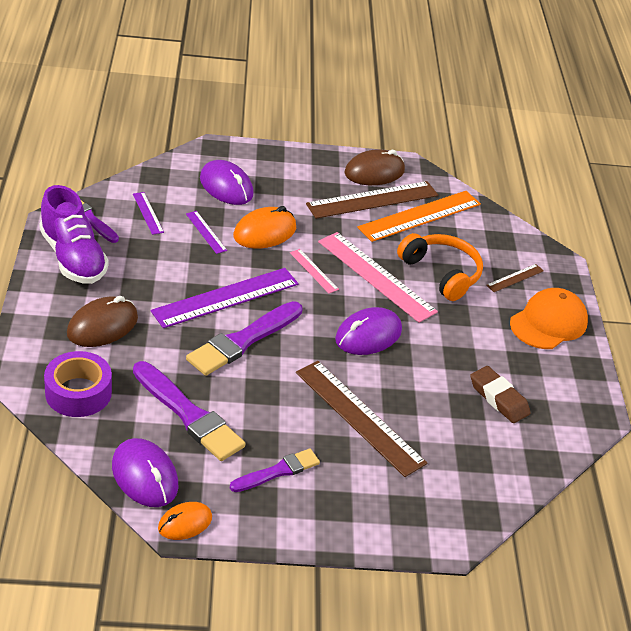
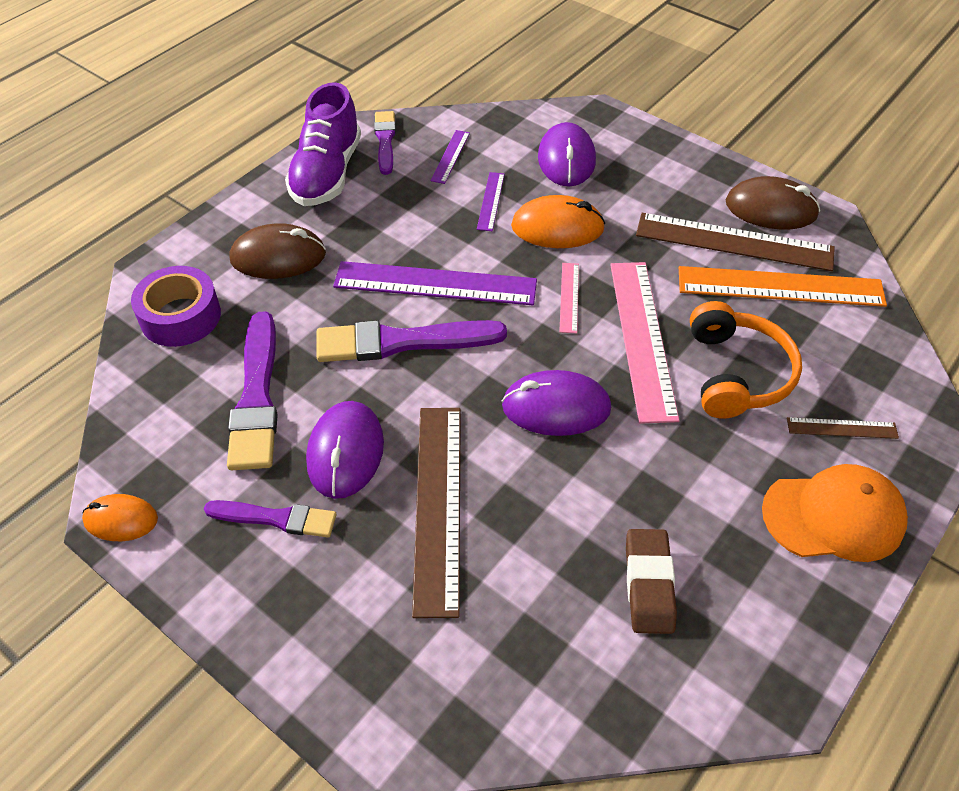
camera: 45 degrees right, 10 degrees up
purple mouse [112,438,178,507] -> purple mouse moved to [306,401,384,499]

